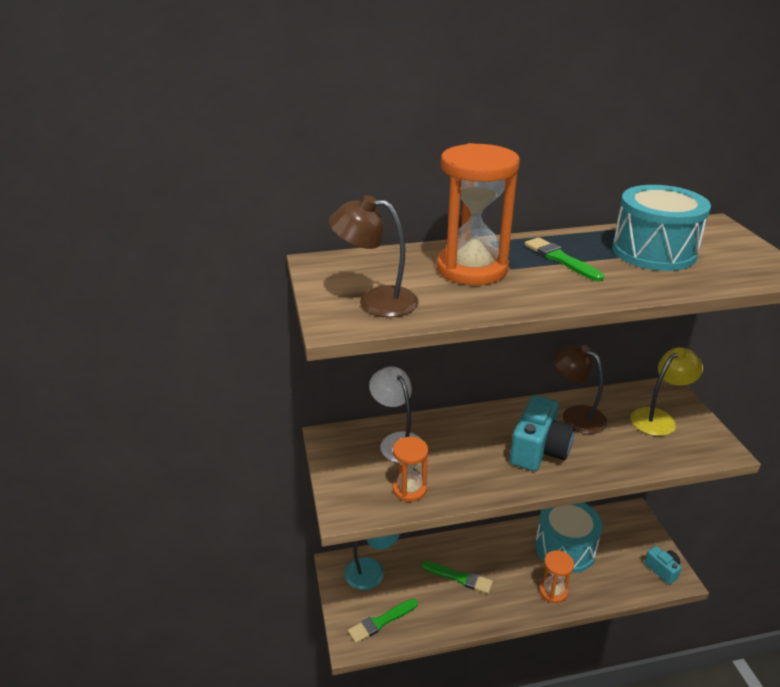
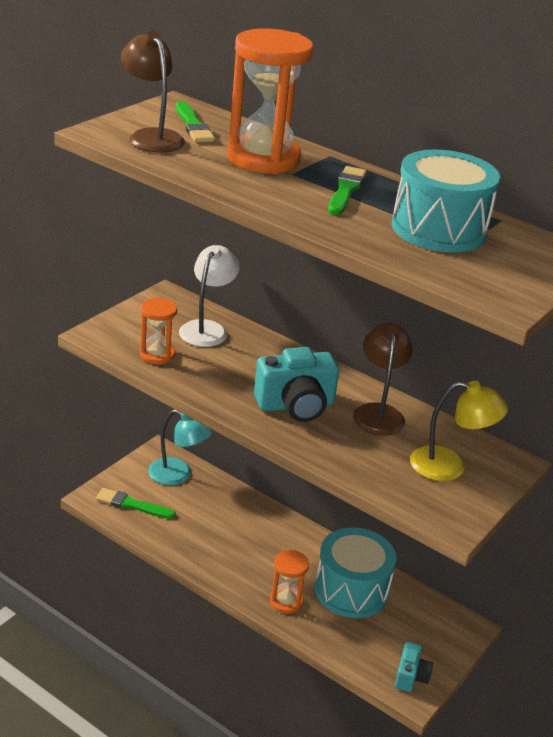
camera: 45 degrees right, 0 degrees up
green brush [422,561,493,594] -> green brush moved to [176,101,215,142]

